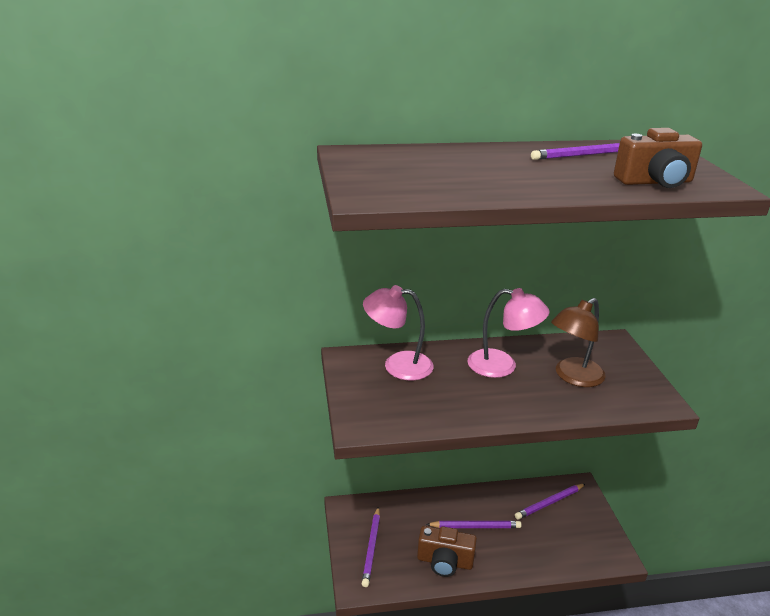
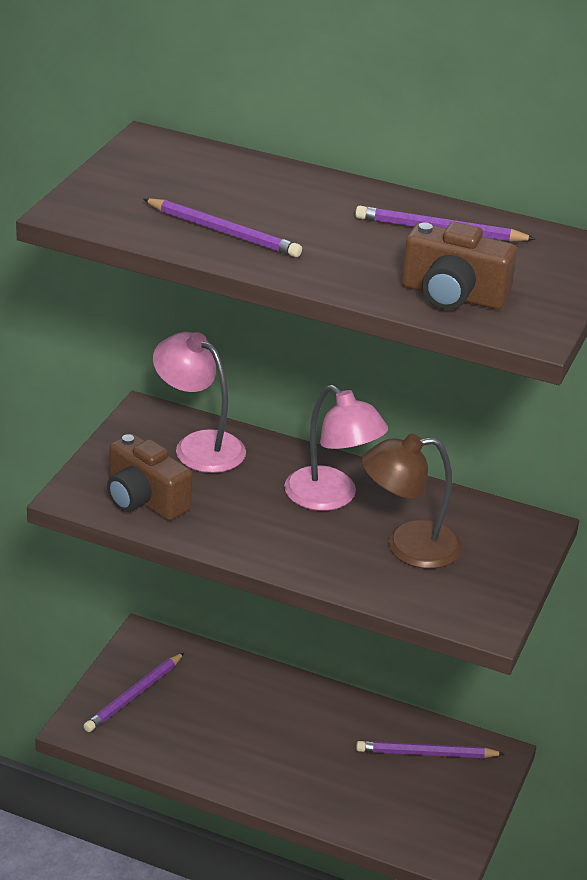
camera: 30 degrees right, 5 degrees up
brown camera [417,526,477,577] -> brown camera moved to [107,433,192,521]
purple pencil [426,521,521,528] -> purple pencil moved to [143,198,302,257]

